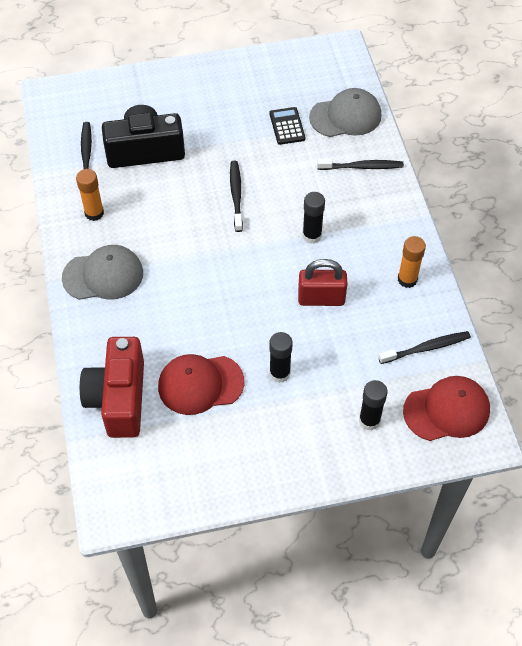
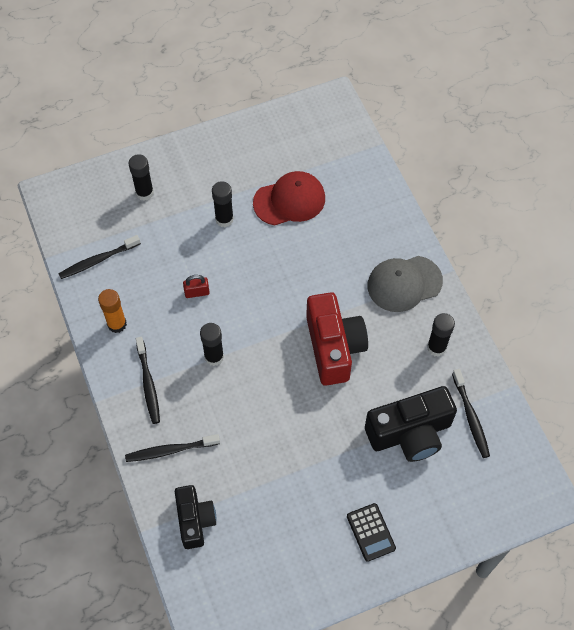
camera: 170 degrees right, 5 degrees up
orange glue stick [76,169,104,221] -> black glue stick [427,313,455,357]
red camera [80,337,144,438] -> red camera moved to [306,292,368,386]
black toothbrush [230,161,243,232] -> black toothbrush moved to [136,337,160,424]
black calculator [270,107,305,145] -> black calculator moved to [347,503,396,562]
red padlock [298,259,347,306] -> red padlock [183,275,210,298], size x0.56
grey cap [309,88,381,137] -> black camera [175,485,216,549]
red cap [403,376,490,441] -> none

